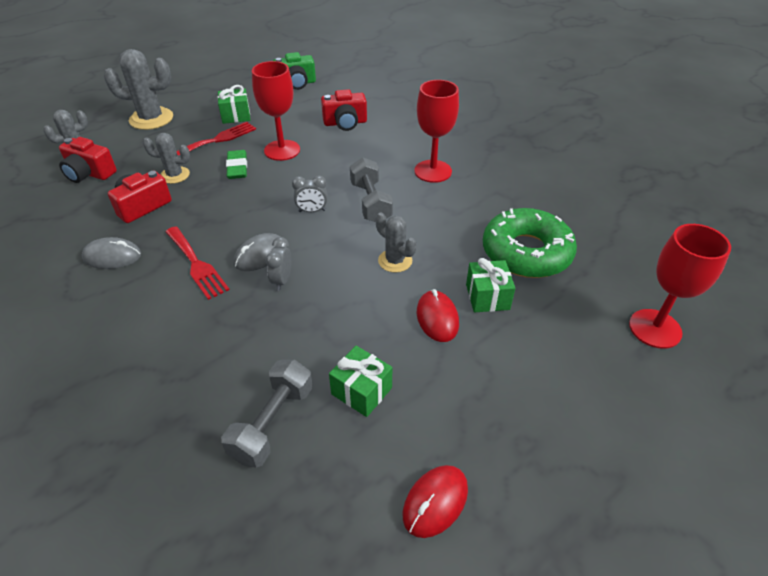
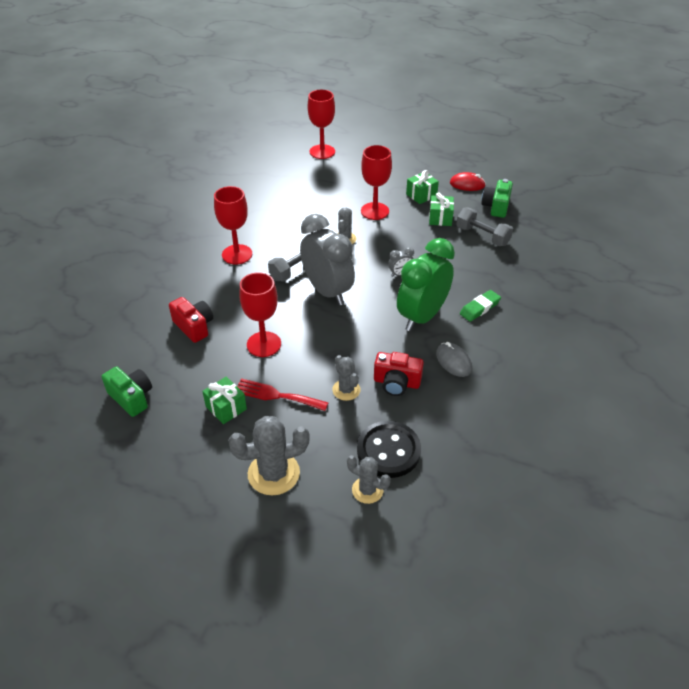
camera: 120 degrees left, 0 degrees up
red camera [59,137,117,183] -> black button [357,421,421,478]
grey cactus [104,49,173,130] -> grey cactus turned 75 degrees counterclockwise [228,416,310,496]
red fork [165,226,230,300] -> green clock [397,238,455,331]
grey dumbbell [221,360,313,468] -> grey dumbbell turned 45 degrees clockwise [456,207,513,246]
green eraser [226,150,247,179] -> green eraser moved to [460,290,501,322]
grey mouse [234,233,280,271] -> none
grey clock [292,175,327,212] -> grey clock [300,214,355,306], size x2.50
red mouse [417,289,459,342] -> red goblet [361,145,392,220]
green gift [466,258,515,313] -> green gift moved to [406,170,439,204]
green donut [483,208,577,278] -> none
none -> green camera [481,179,513,218]

